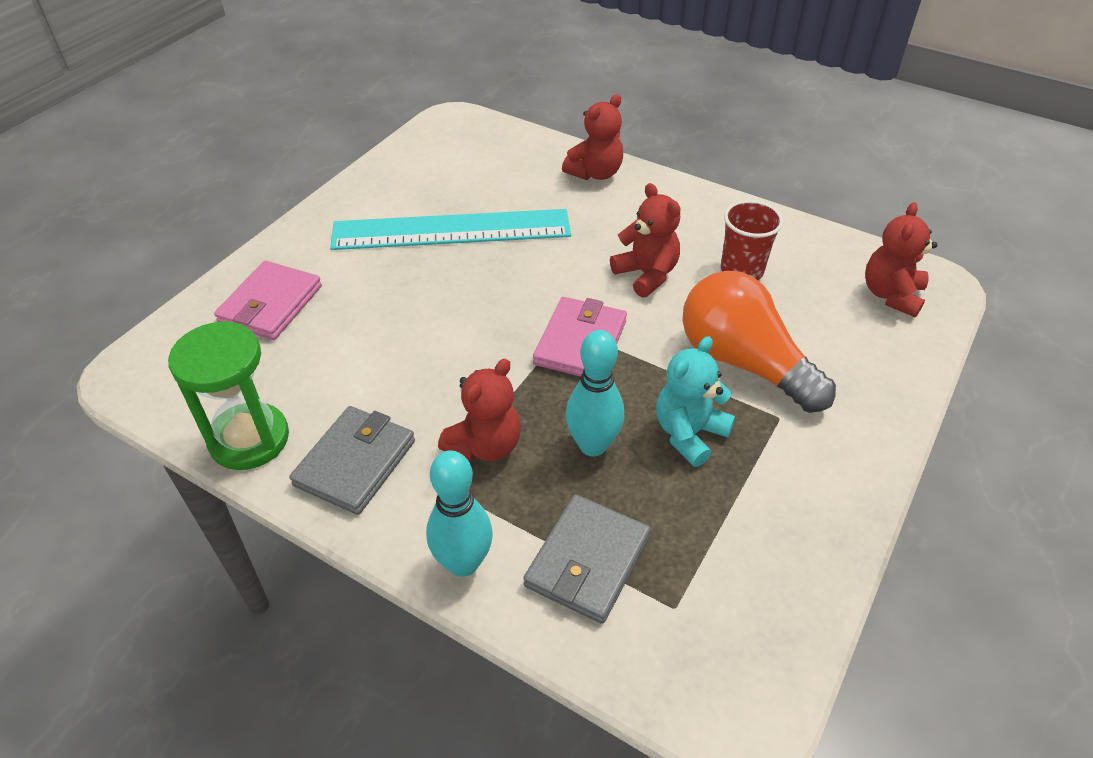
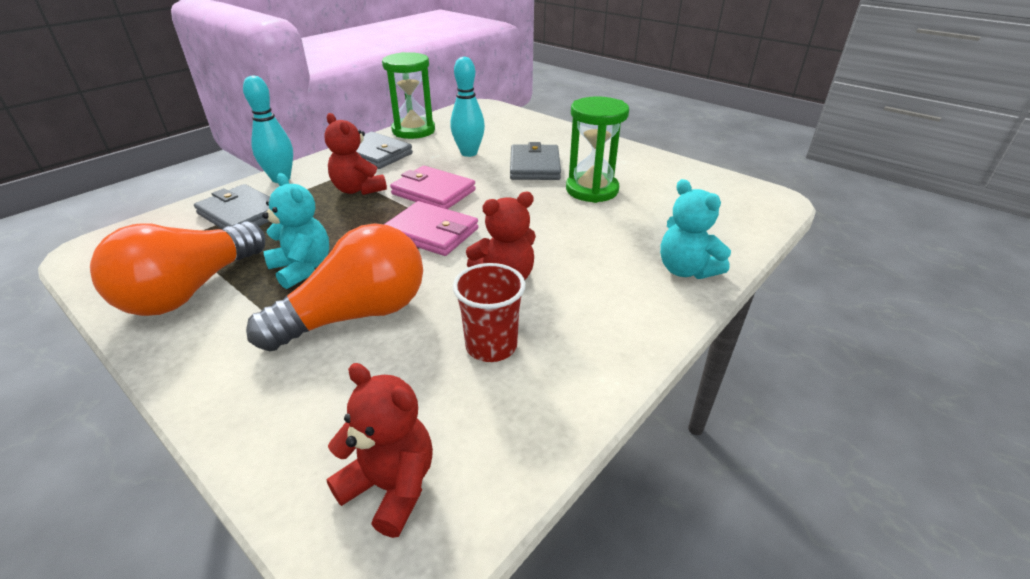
camera: 100 degrees right, 10 degrees down
pink wallet [214,261,322,340] -> pink wallet moved to [390,166,476,209]
turquoise ruler [330,209,571,250] -> green hourglass [566,96,629,203]
red teddy bear [562,94,623,180] -> turquoise teddy bear [660,179,731,279]
turquoise bowling pin [566,330,624,456] -> turquoise bowling pin moved to [450,57,485,157]
none -> orange light bulb [90,221,265,316]
none -> grey wallet [510,142,561,180]

